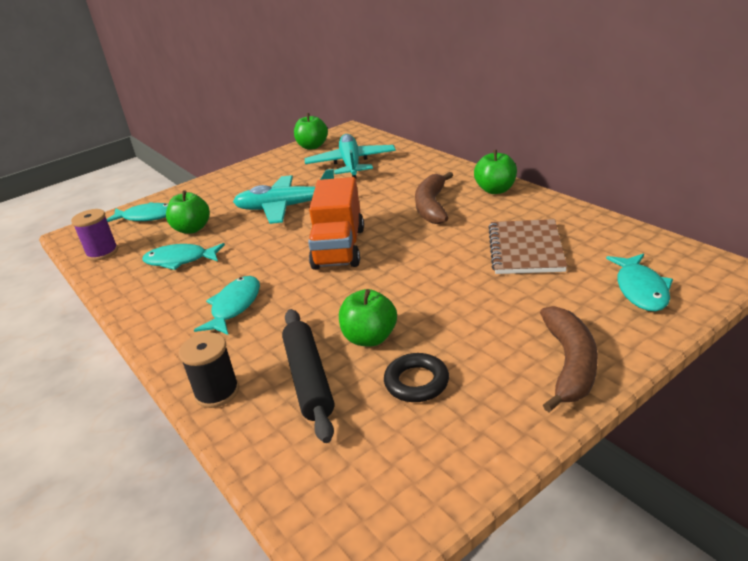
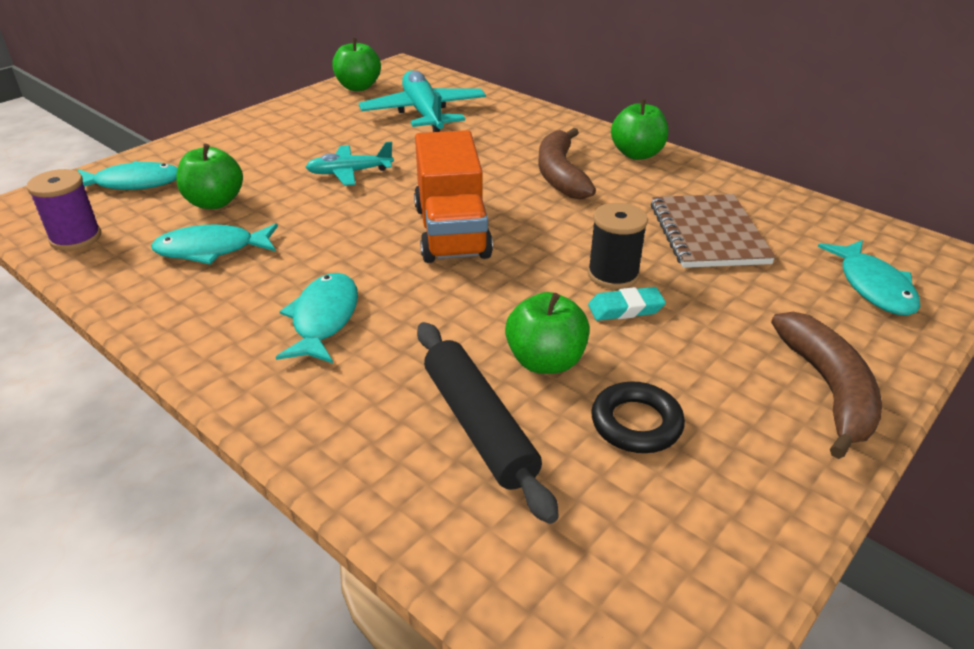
camera: 15 degrees left, 5 degrees up
black spool [179,332,239,408] -> black spool moved to [588,203,648,289]
turquoise plane [233,169,334,224] -> turquoise plane [306,142,394,186], size x0.58
none -> turquoise eraser [588,287,666,321]

